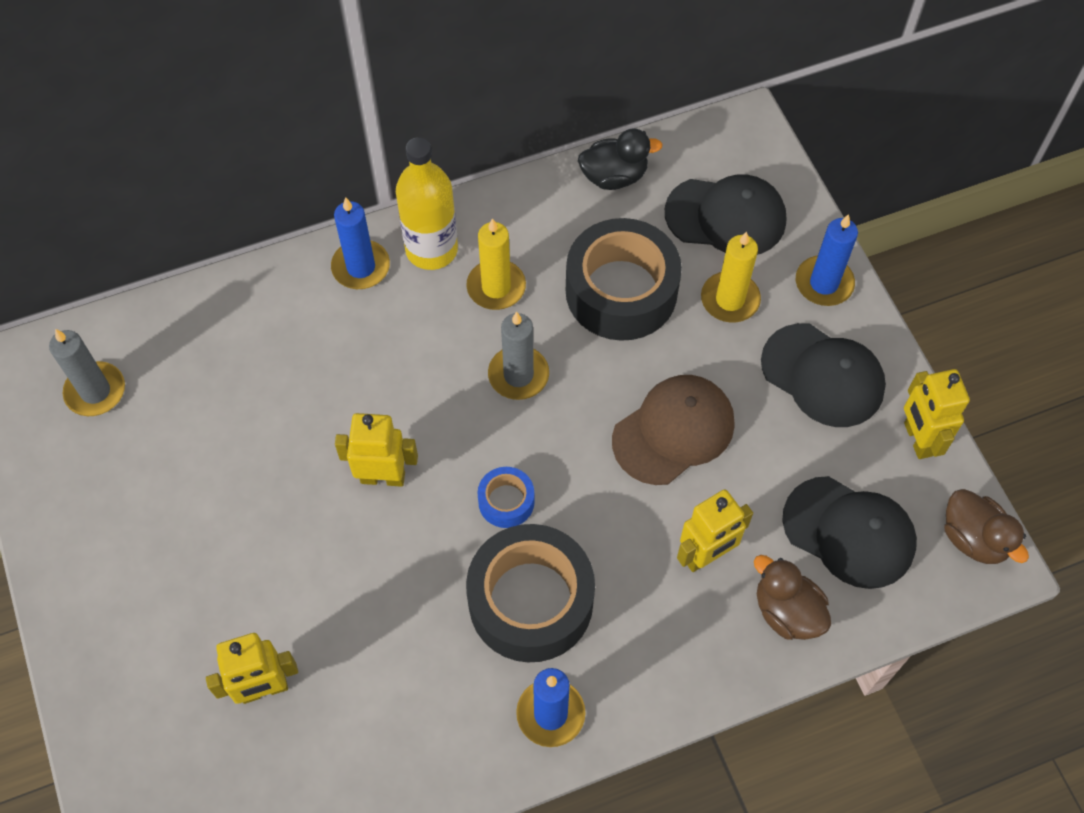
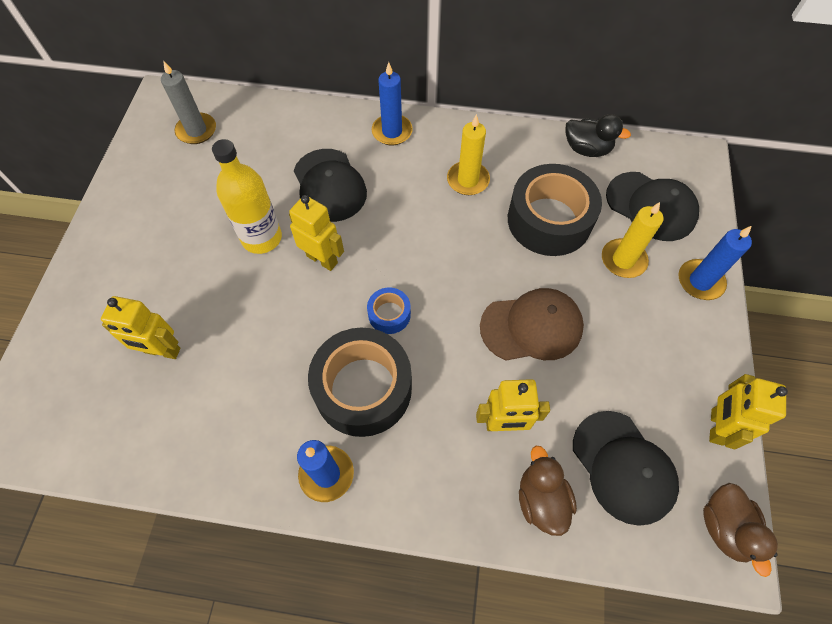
camera: 30 degrees right, 0 degrees up
yellow bottle [396,137,458,270] -> yellow bottle moved to [212,139,282,254]
grey candle [488,312,549,400] -> none
black cap [761,323,886,427] -> black cap moved to [294,149,367,222]

